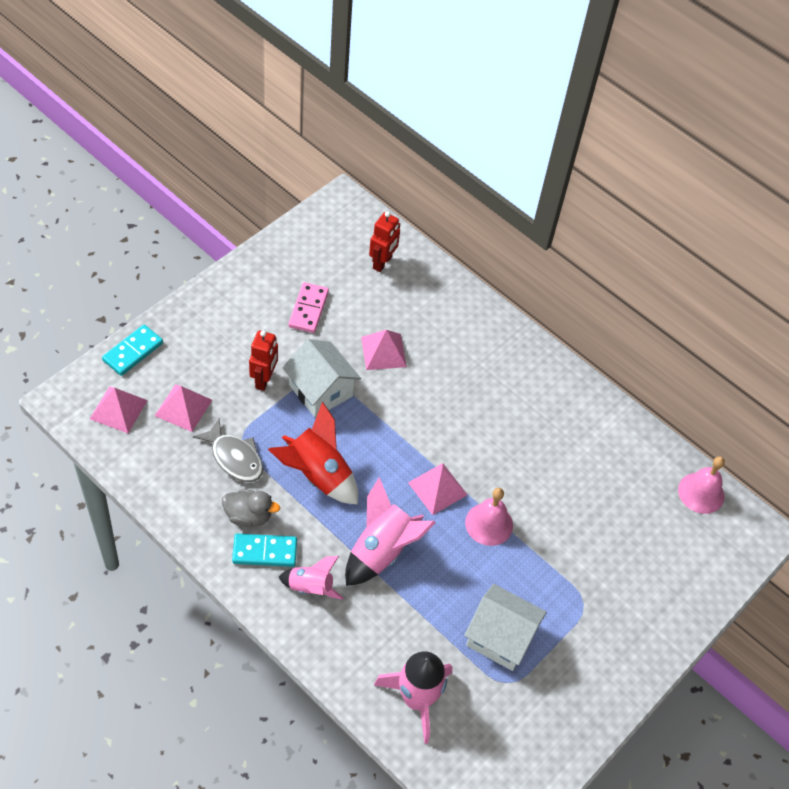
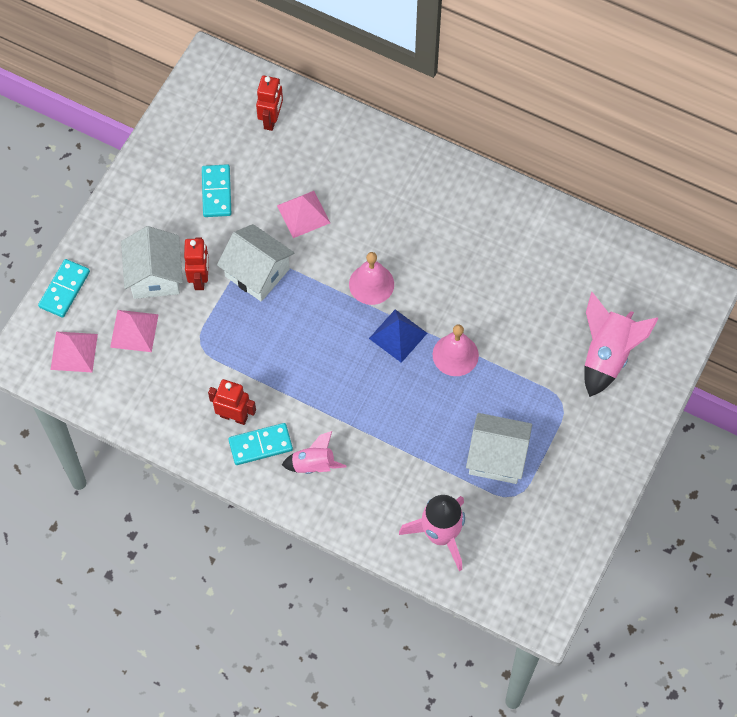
camera: 10 degrees left, 10 degrees up
grey fish [193,419,263,482] -> none
grey duck [222,489,280,527] -> red robot [208,379,256,425]
red rocket [268,402,358,504] -> none
pink domino [289,282,329,333] -> turquoise domino [202,164,231,217]
pink rocket [345,477,436,586] -> pink rocket moved to [584,292,659,397]
pink pyramid [408,463,467,515] -> blue pyramid [369,309,427,363]
pink bell [678,456,725,514] -> pink bell moved to [349,252,394,305]
none -> white house [121,226,183,299]

